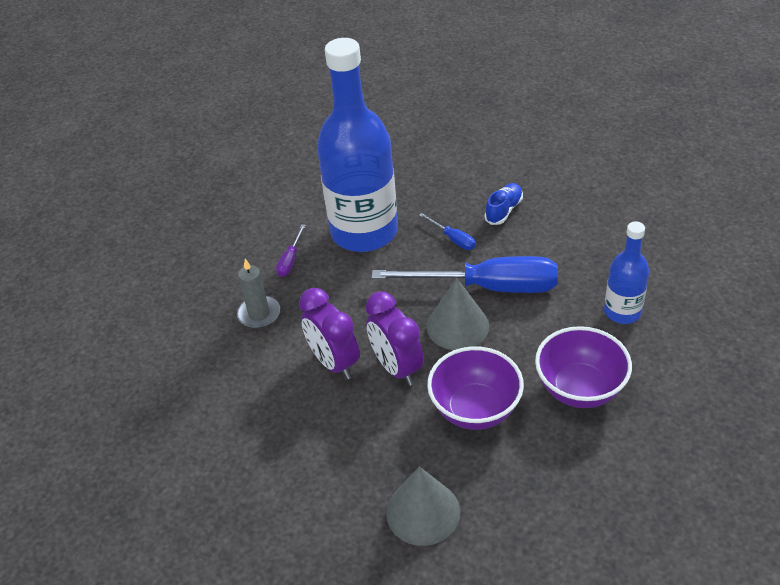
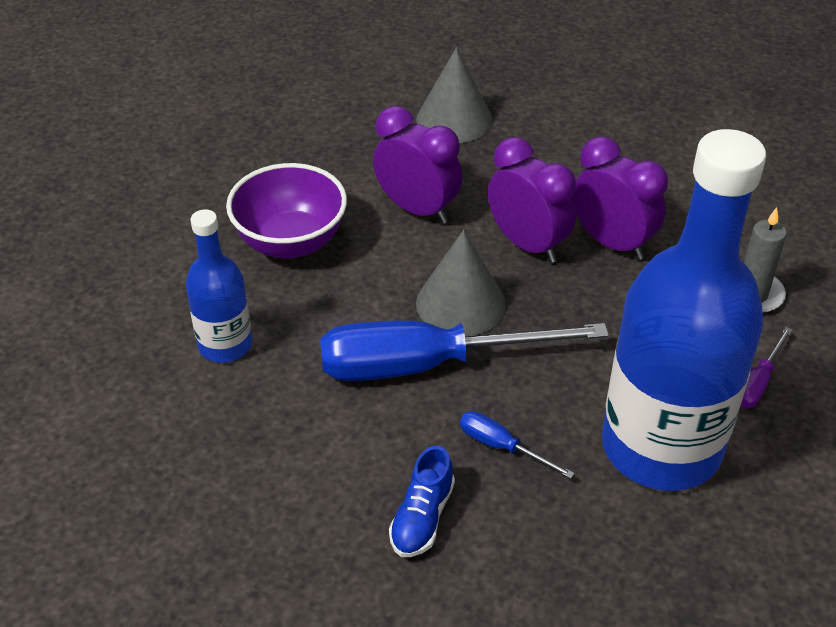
camera: 165 degrees right, 0 degrees up
purple screwdriver [276,224,306,277] -> purple screwdriver turned 150 degrees counterclockwise [740,327,792,408]
purple bowl [427,346,524,430] -> purple clock [373,106,462,224]

